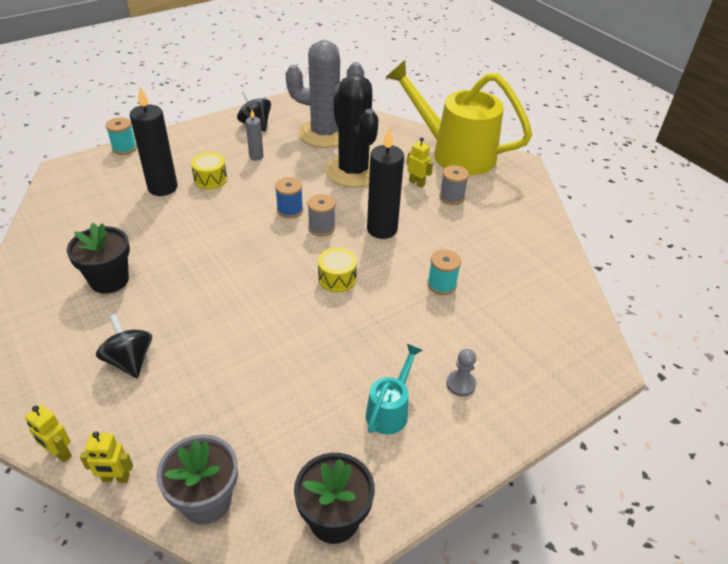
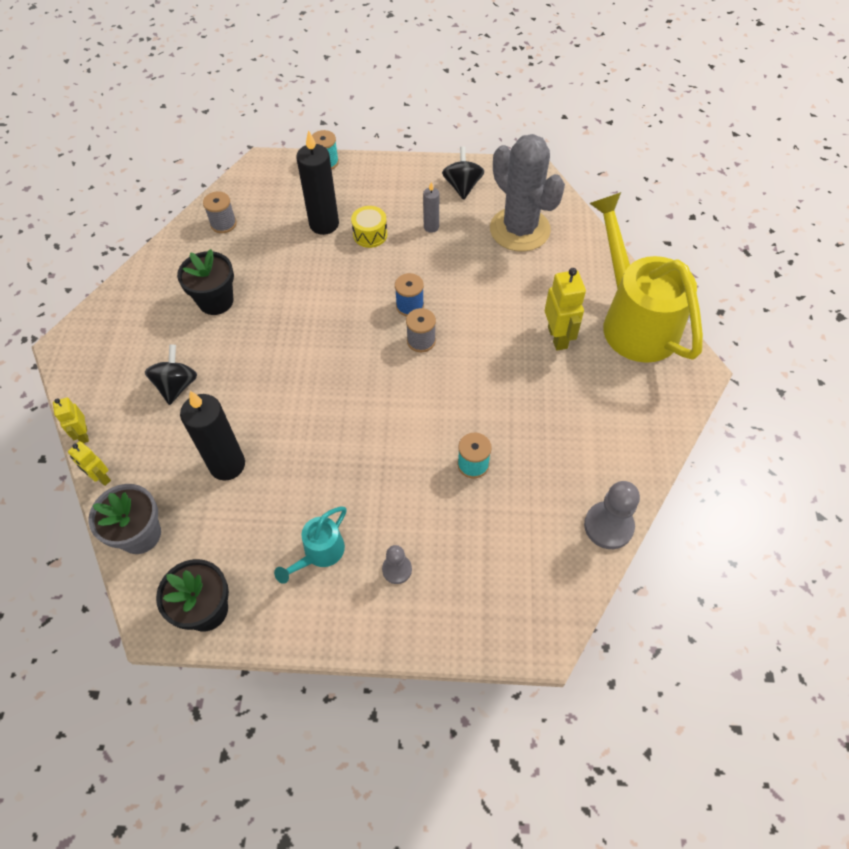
camera: 40 degrees right, 15 degrees up
yellow drum [318,248,357,292] -> none
black cactus [325,74,378,188] -> none
turquoise watering can [366,344,422,435] -> turquoise watering can turned 150 degrees clockwise [274,506,347,584]
black candle [367,128,404,239] -> black candle moved to [180,391,245,481]
yellow robot [407,137,433,188] -> yellow robot [545,268,586,350], size x1.65
grey spool [439,165,469,205] -> grey spool moved to [203,191,237,233]
none -> grey pawn [584,481,640,549]

